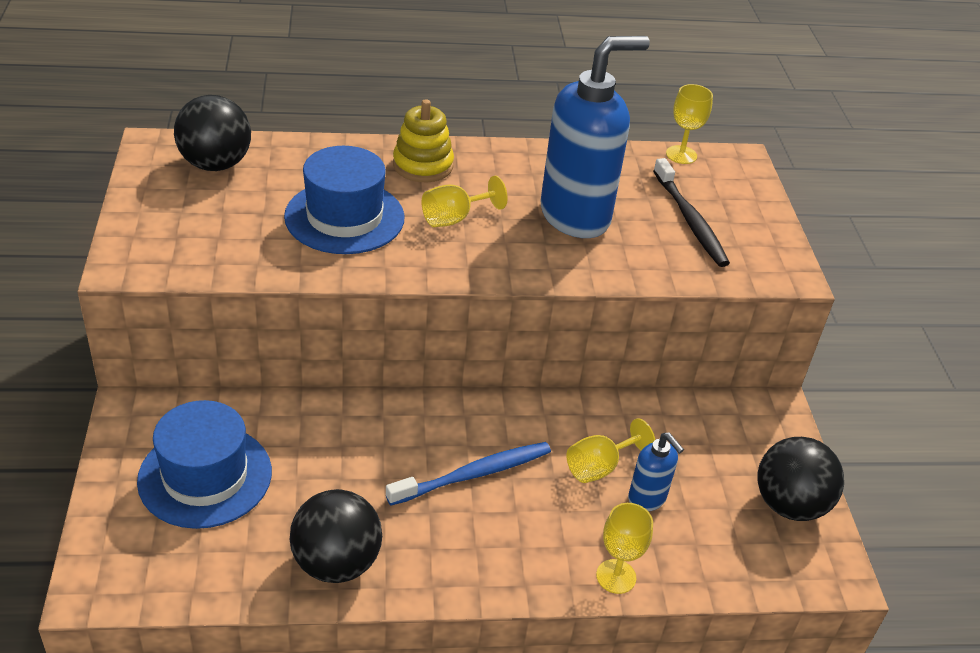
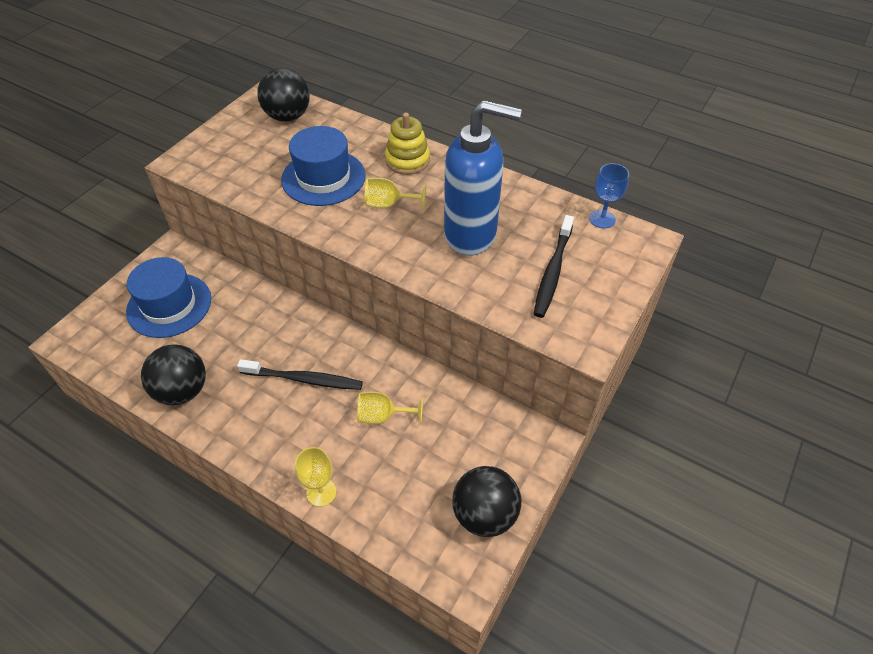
camera: 40 degrees right, 10 degrees up
blue toothbrush [386,442,551,506] -> black toothbrush [237,359,363,390]
blue soap dispenser [628,432,684,511] -> none
yellow goblet [666,84,713,164] -> blue goblet [589,163,629,229]

